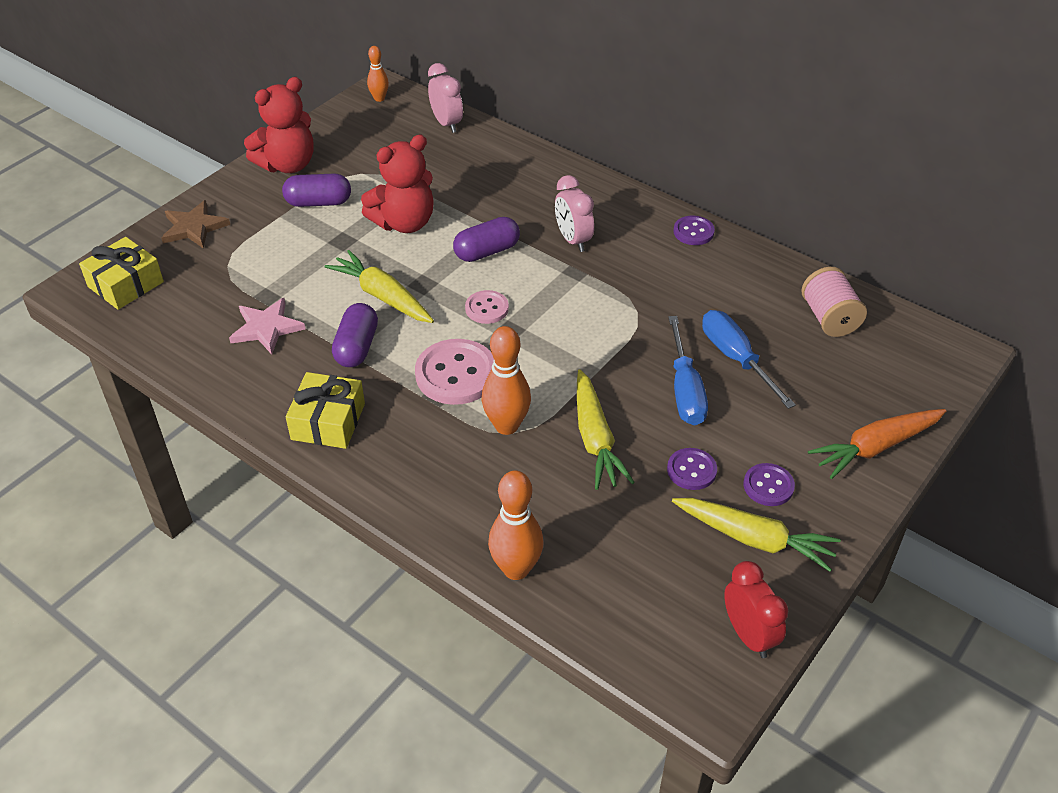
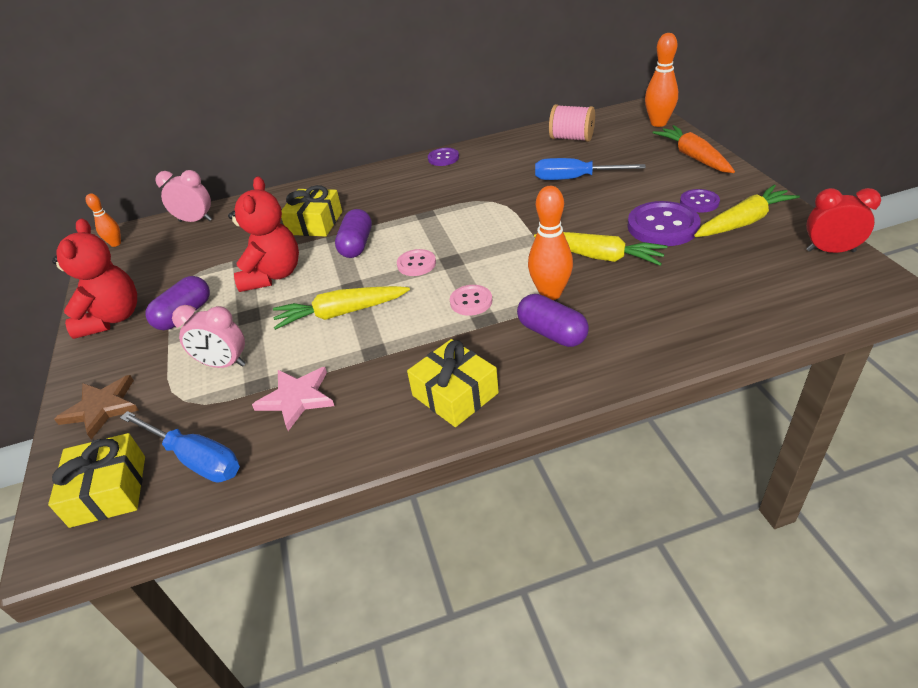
camera: 50 degrees left, 5 degrees down
purple capsule [332,303,378,367] -> purple capsule moved to [517,294,589,347]
pink button [415,339,494,405] -> pink button [450,285,492,316], size x0.56
orange bowling pin [488,470,544,580] -> orange bowling pin moved to [645,33,678,127]
pink clock [555,175,594,252] -> pink clock moved to [172,305,246,368]
purple button [667,448,717,490] -> purple button [627,201,701,246], size x1.78
blue screwdriver [668,316,708,425] -> blue screwdriver moved to [120,411,240,483]
orange carrot [808,409,946,479] -> orange carrot turned 150 degrees clockwise [653,125,735,173]
none -> yellow gift [281,185,342,237]

